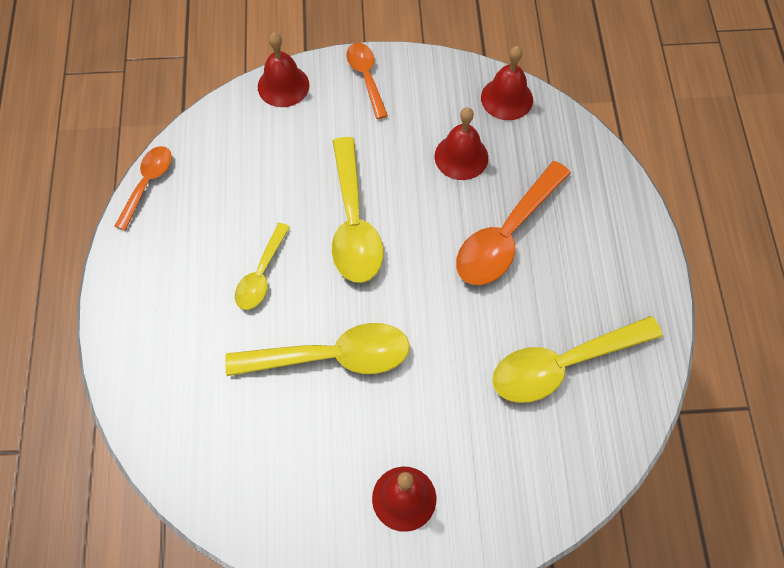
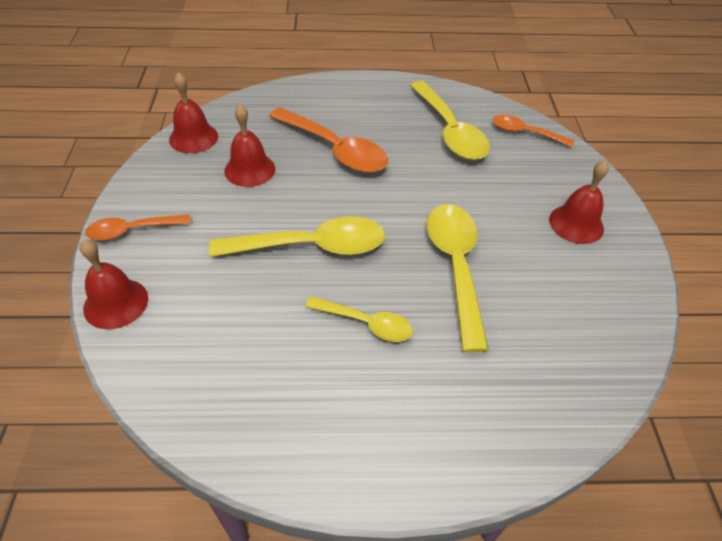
camera: 90 degrees left, 15 degrees down
orange spoon [115,146,172,231] -> orange spoon moved to [493,115,574,147]

